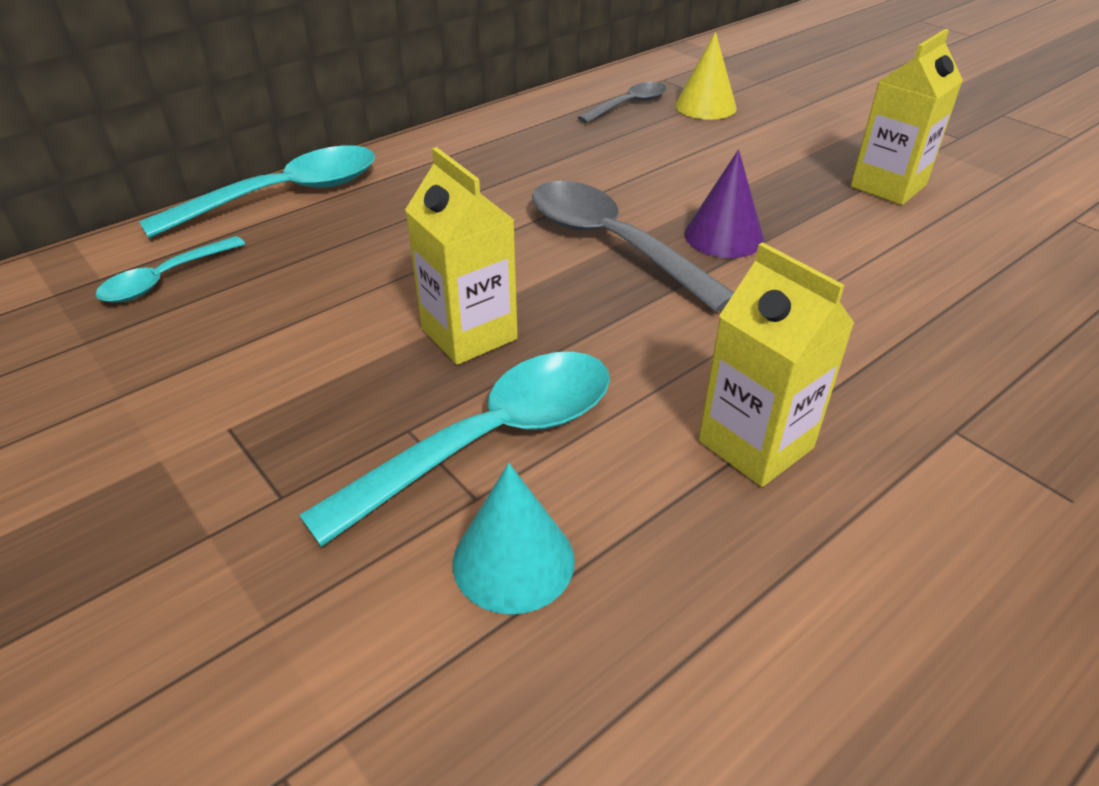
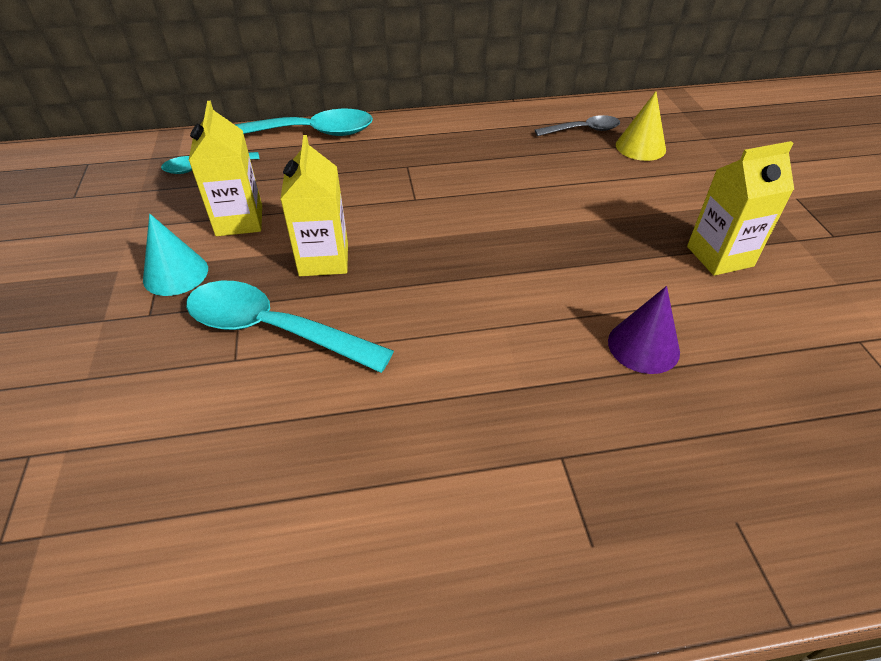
camera: 30 degrees right, 5 degrees up
turquoise spoon [299,352,610,547] -> turquoise spoon turned 150 degrees counterclockwise [186,281,394,373]
turquoise cone [453,463,575,614] -> turquoise cone moved to [143,214,208,296]
grey spoon [532,181,734,312] -> none
purple cone [685,150,764,258] -> purple cone moved to [608,286,680,374]
yellow carton [698,242,855,487] -> yellow carton moved to [188,101,262,236]

